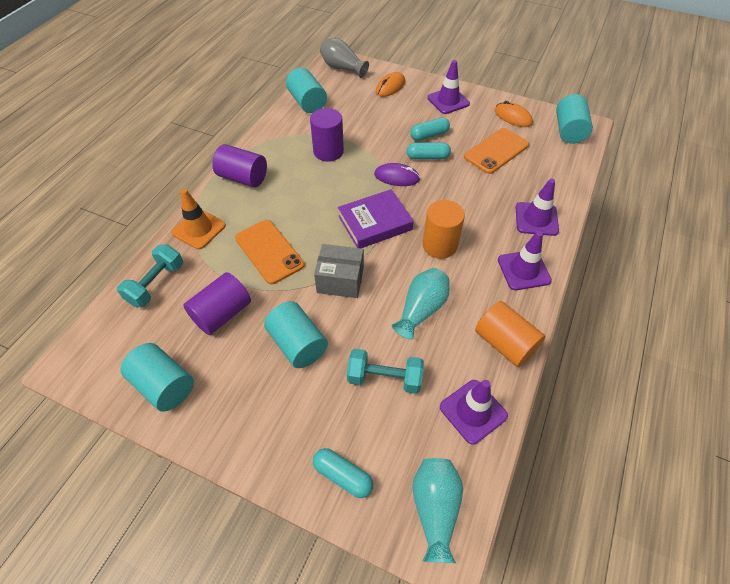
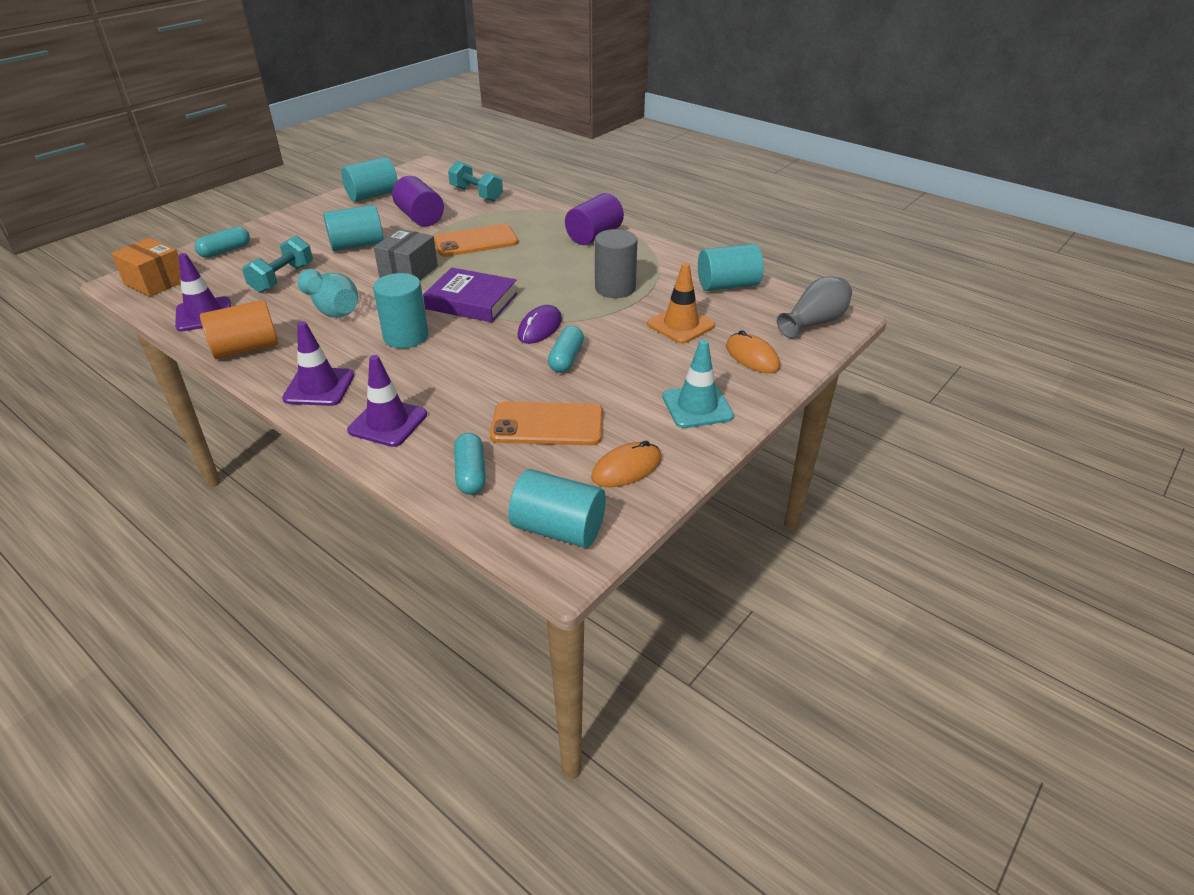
camera: 105 degrees right, 15 degrees down
orange traffic cone [171,189,226,249] -> orange traffic cone moved to [647,263,715,344]
purple cylinder [310,108,344,162] -> grey cylinder [595,229,637,298]
purple book [338,189,414,248] -> purple book turned 60 degrees counterclockwise [423,268,518,322]
turquoise capsule [411,117,450,141] -> turquoise capsule moved to [454,433,486,494]
turquoise vase [412,458,463,563] -> orange box [111,238,181,297]
orange cylinder [422,200,465,259] -> turquoise cylinder [373,273,428,348]
purple traffic cone [427,60,470,114] -> turquoise traffic cone [662,340,734,428]
orange phone [464,128,529,174] -> orange phone turned 60 degrees counterclockwise [490,401,603,445]

